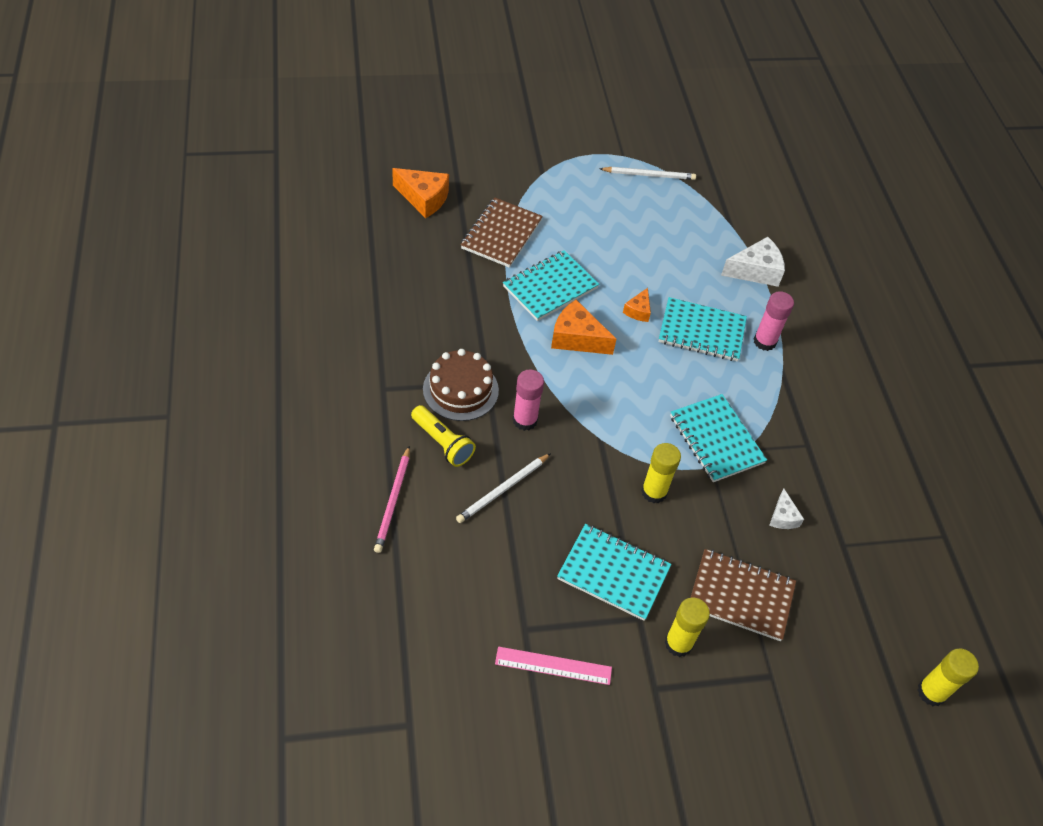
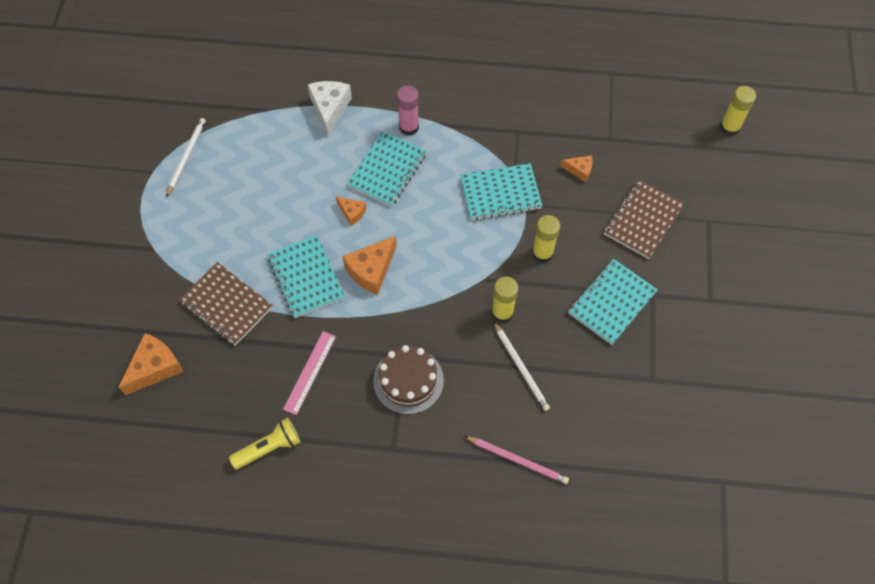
camera: 70 degrees left, 10 degrees up
yellow flashlight [411,405,476,467] -> yellow flashlight moved to [229,418,301,469]
pink ruler [495,646,612,685] -> pink ruler moved to [283,331,336,415]
pink glue stick [513,369,544,431] -> none
yellow glue stick [665,597,710,657] -> yellow glue stick moved to [491,277,518,323]
white cheese [769,489,804,529] -> orange cheese [561,155,592,182]

